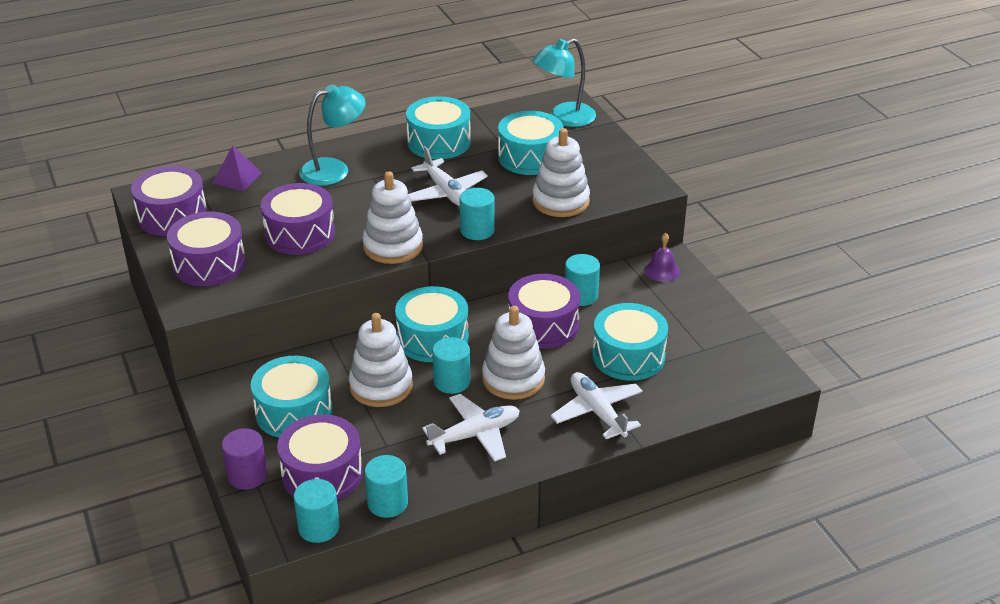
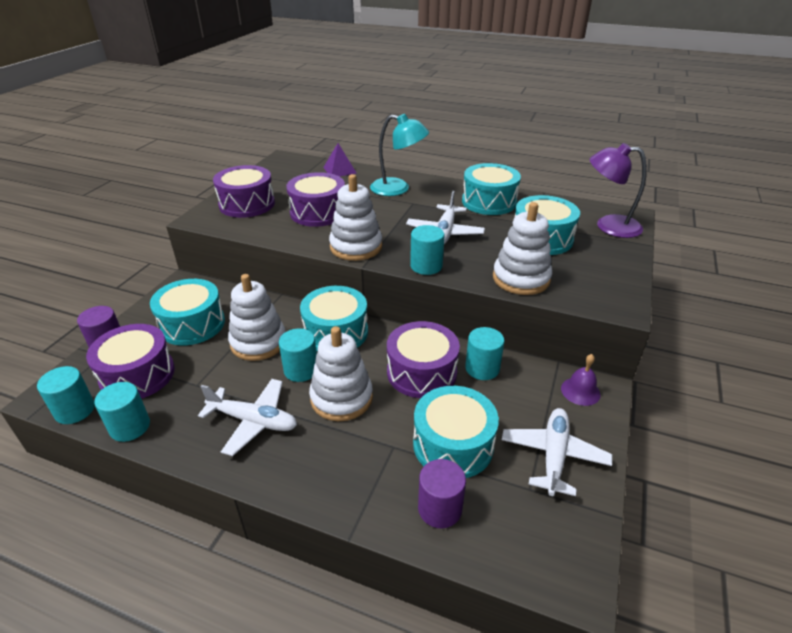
camera: 45 degrees right, 0 degrees up
purple drum [131,166,207,236] -> none
turquoise lamp [533,38,596,127] -> purple lamp [590,143,647,238]
white plane [551,372,643,439] -> white plane moved to [502,408,612,496]
none -> purple cylinder [418,459,466,528]

